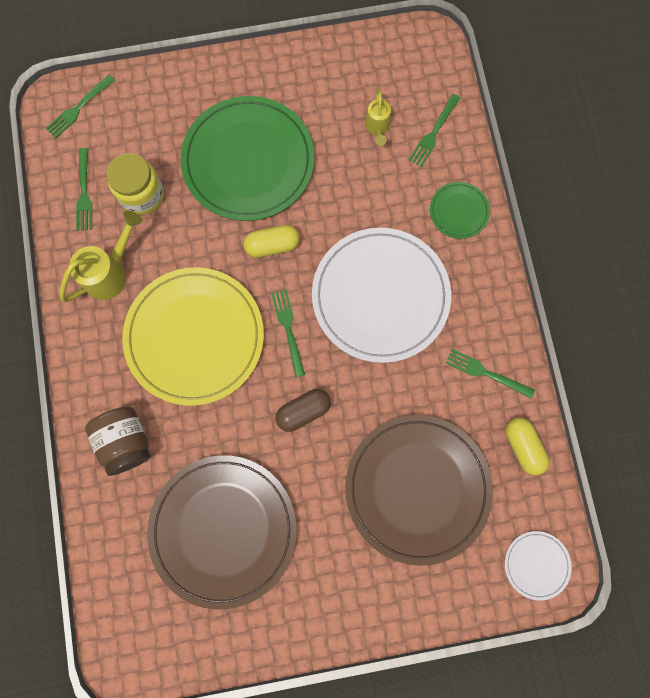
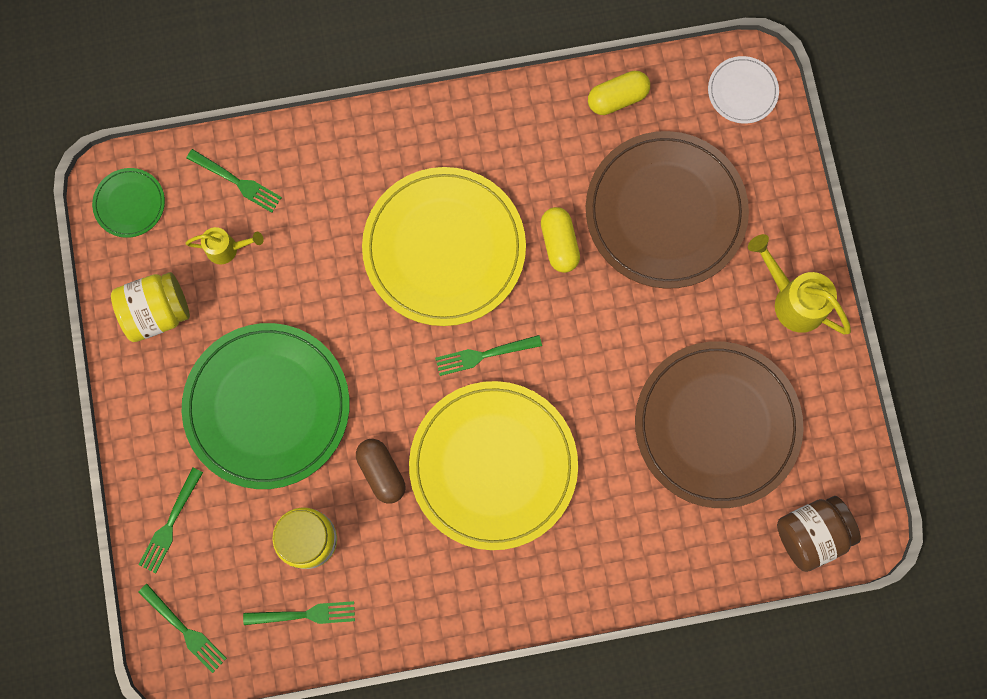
camera: 90 degrees left, 0 degrees up
yellow watering can [59,211,143,302] -> yellow watering can moved to [748,234,851,334]
brown jar [85,407,151,476] -> brown jar moved to [777,496,861,572]
yellow capsule [244,225,299,258] -> yellow capsule moved to [541,207,580,273]
brown capsule [276,389,331,432] -> brown capsule moved to [356,439,405,504]
white plate [312,228,451,363] -> yellow plate [362,167,526,326]
green plate [430,182,490,239] -> green plate moved to [92,168,165,238]
green fork [446,349,535,399] -> green fork moved to [139,468,203,573]
none -> yellow jar [111,272,190,342]

